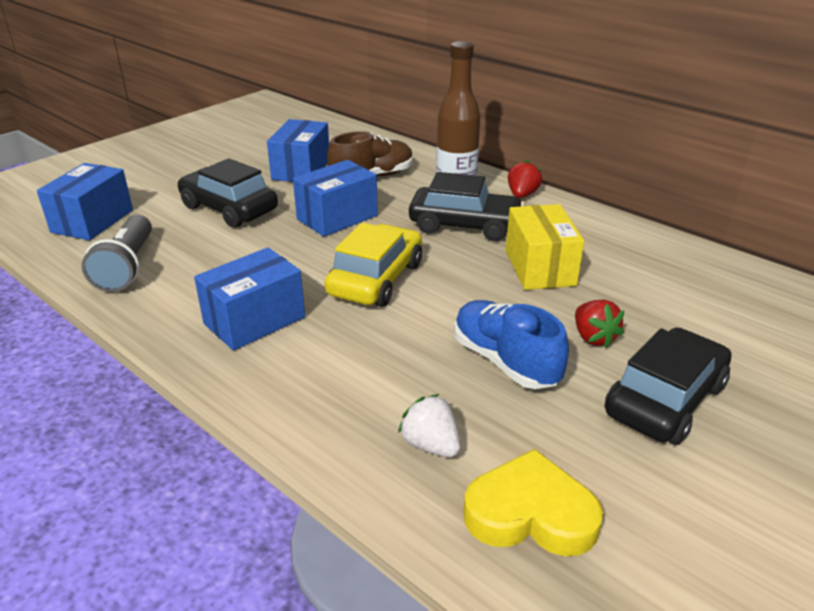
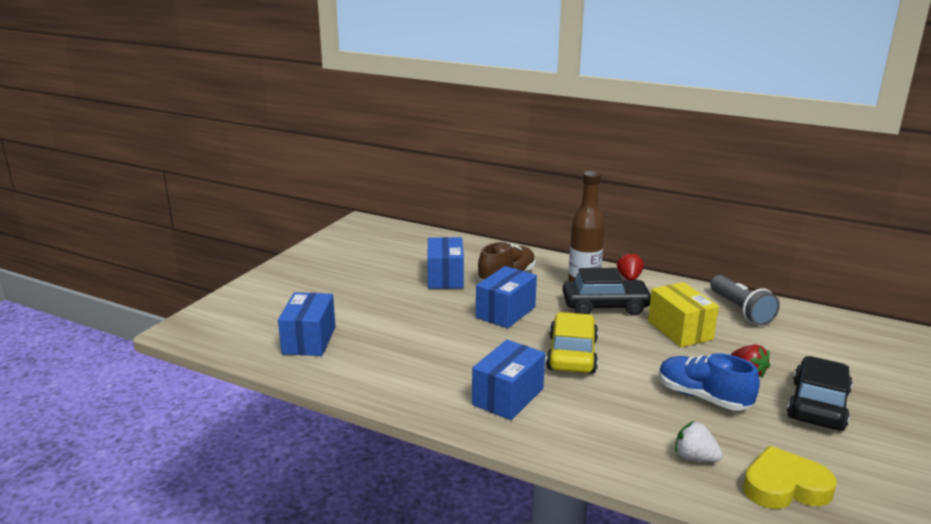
camera: 15 degrees left, 10 degrees down
grey flashlight [82,214,152,292] -> grey flashlight moved to [710,275,780,326]
black car [178,158,278,228] -> none

